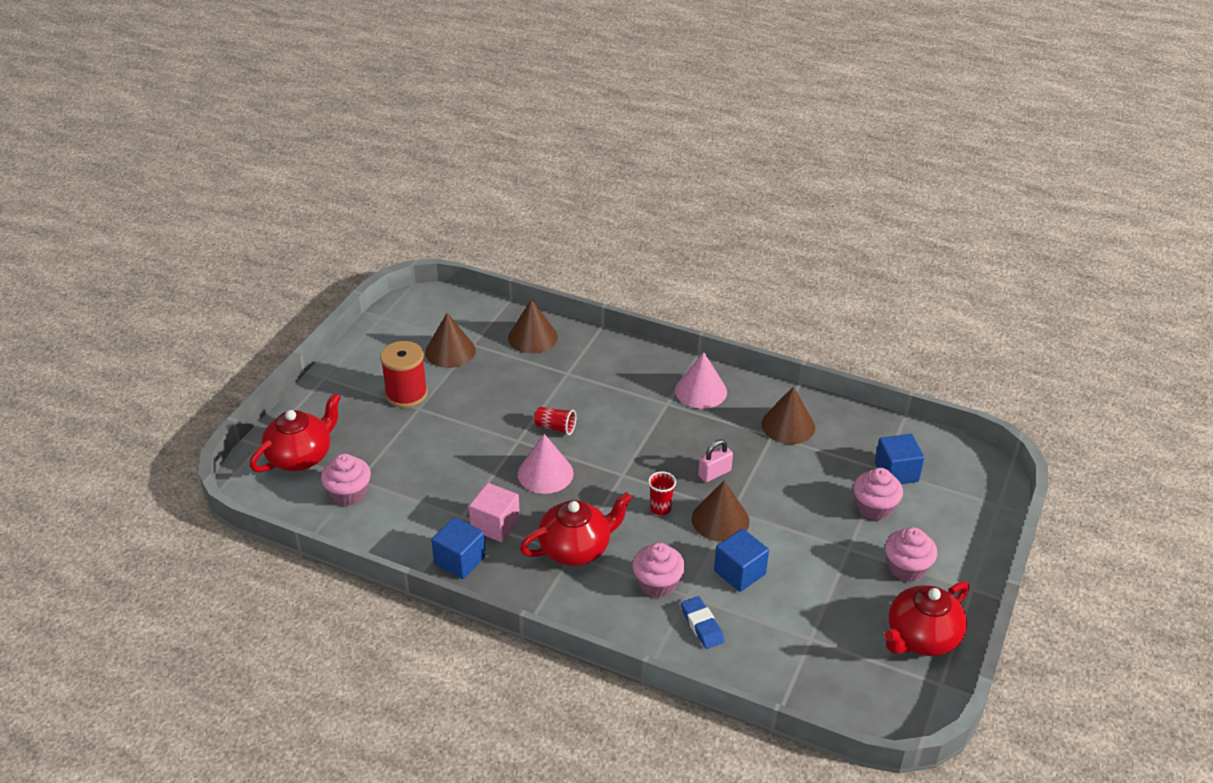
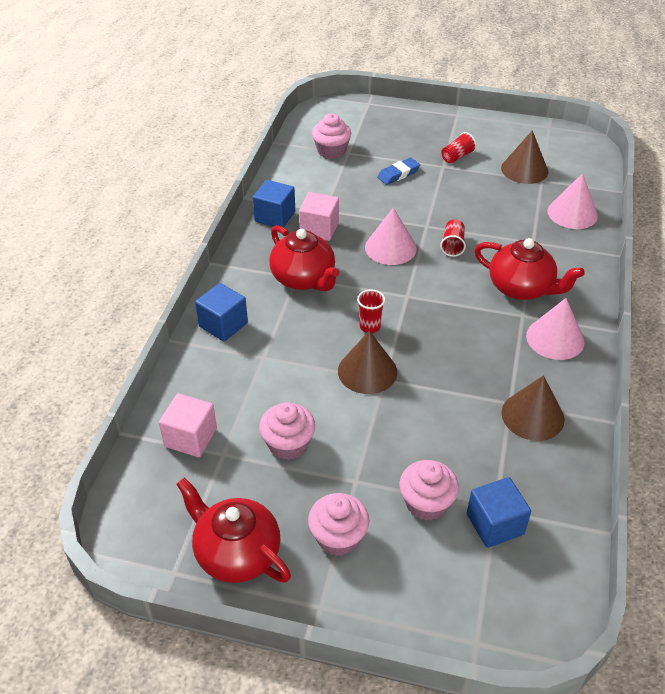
camera: 80 degrees right, 5 degrees up
red teapot [250,392,341,472] -> red teapot moved to [474,238,585,300]
red spool [380,341,428,408] -> red cup [441,132,477,164]
brown cone [508,299,558,354] -> pink cone [548,173,598,229]
pink cupcake [632,543,685,598] -> pink cupcake moved to [259,402,315,460]
blue eraser [681,596,725,649] -> blue eraser moved to [377,158,420,185]
pink padlock [698,439,733,482] -> none
blue cube [714,528,769,592] -> blue cube moved to [195,283,248,342]
none -> pink cube [159,393,217,457]

